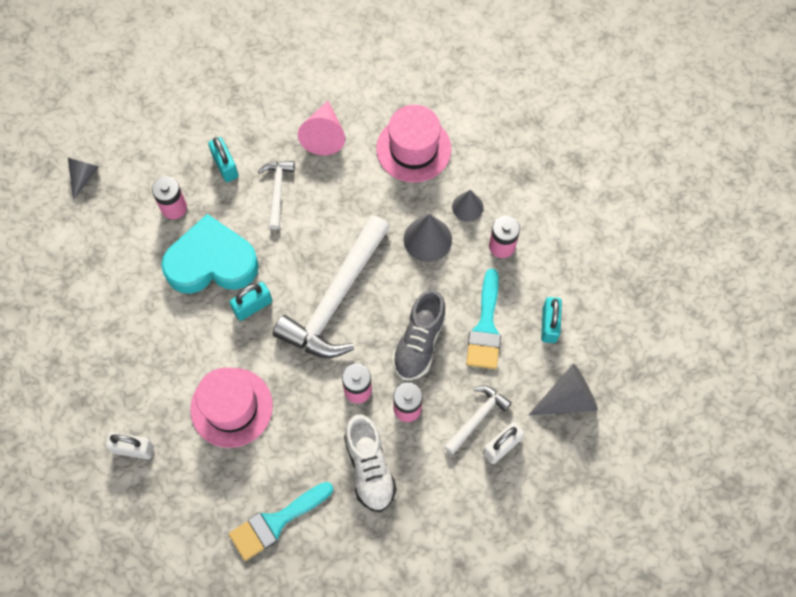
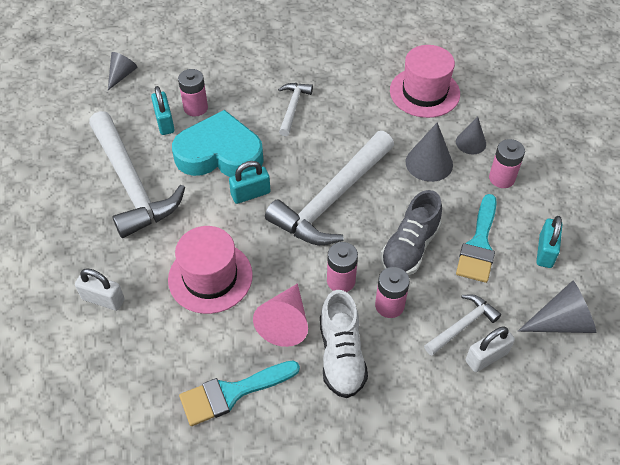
camera: 10 degrees right, 15 degrees down
turquoise padlock [208,137,239,182] -> turquoise padlock moved to [151,86,175,135]
pink cone [298,101,345,156] -> pink cone moved to [253,283,308,347]
none -> white hammer [89,111,185,238]

